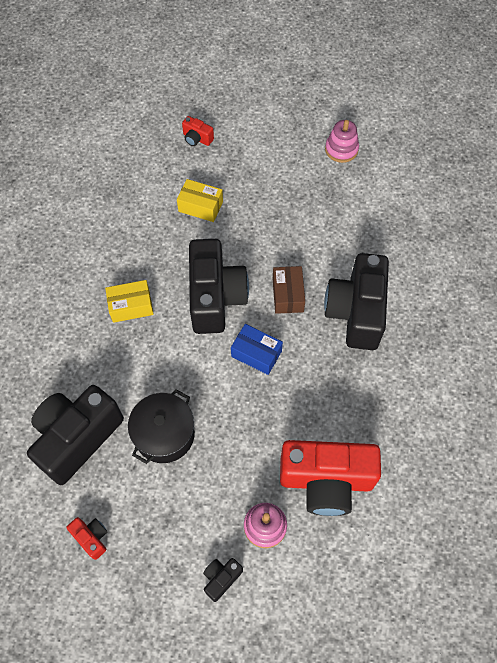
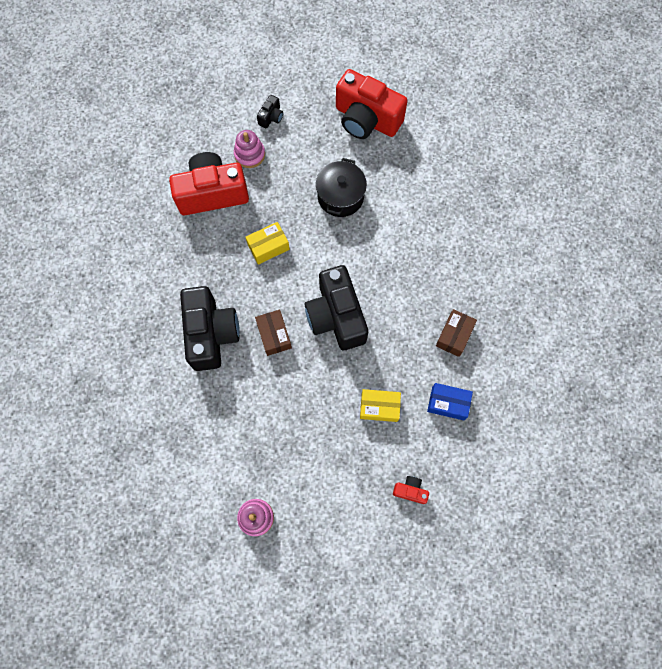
camera: 165 degrees right, 10 degrees up
black camera [27,385,124,485] -> none
red camera [66,517,107,560] -> red camera [336,69,408,139], size x2.37
yellow box [105,280,154,323] -> yellow box moved to [245,222,290,265]
blue box [231,324,283,375] -> blue box moved to [427,383,473,420]
none -> brown box [436,309,477,357]

